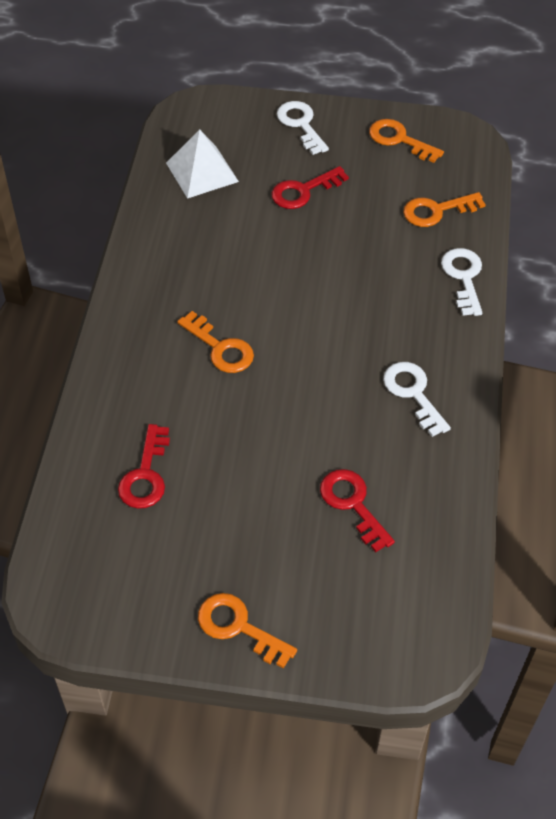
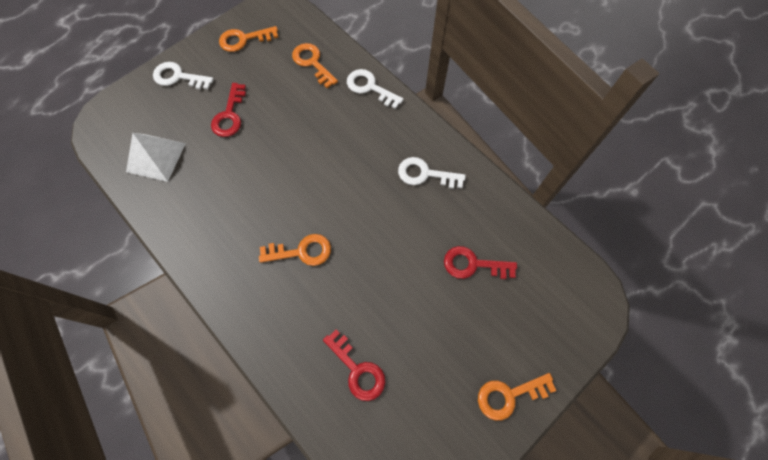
camera: 50 degrees left, 15 degrees up
orange key [403,192,486,227] -> orange key turned 120 degrees clockwise [292,43,338,88]

